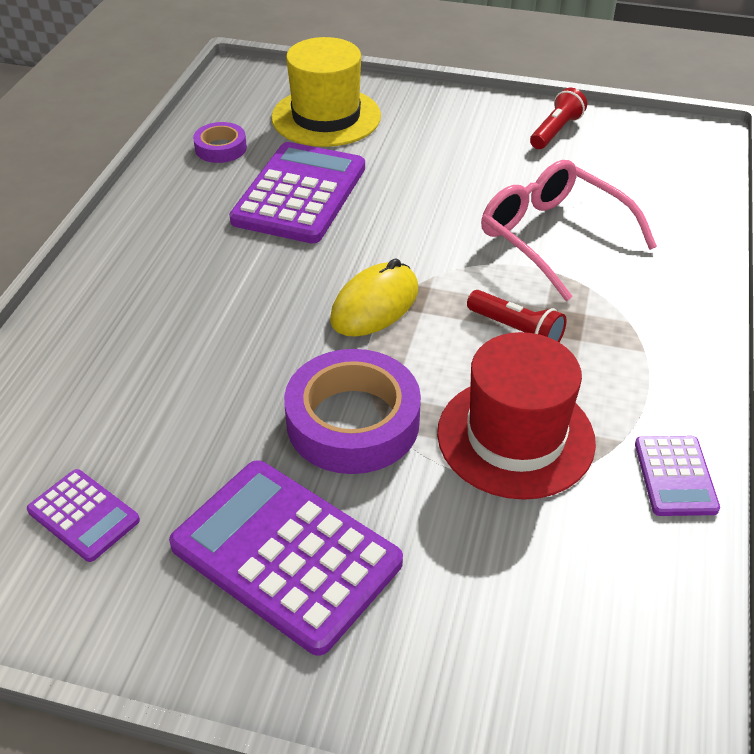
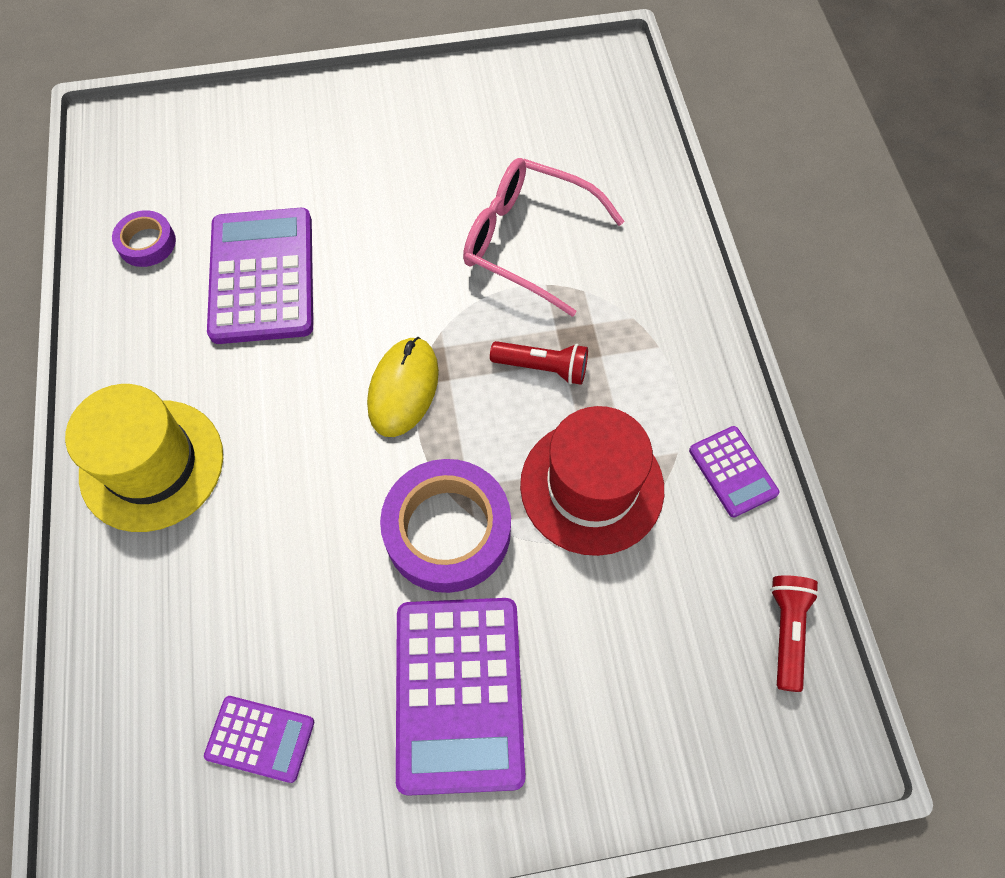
camera: 25 degrees left, 20 degrees up
purple calculator [169,460,403,656] -> purple calculator turned 105 degrees counterclockwise [396,598,526,795]
yellow hat [271,37,381,147] -> yellow hat moved to [65,384,223,532]
red flashlight [530,88,587,149] -> red flashlight moved to [770,575,819,692]

